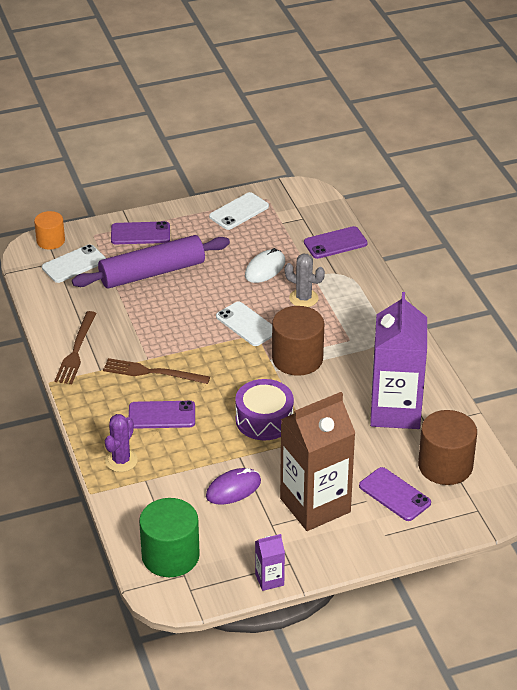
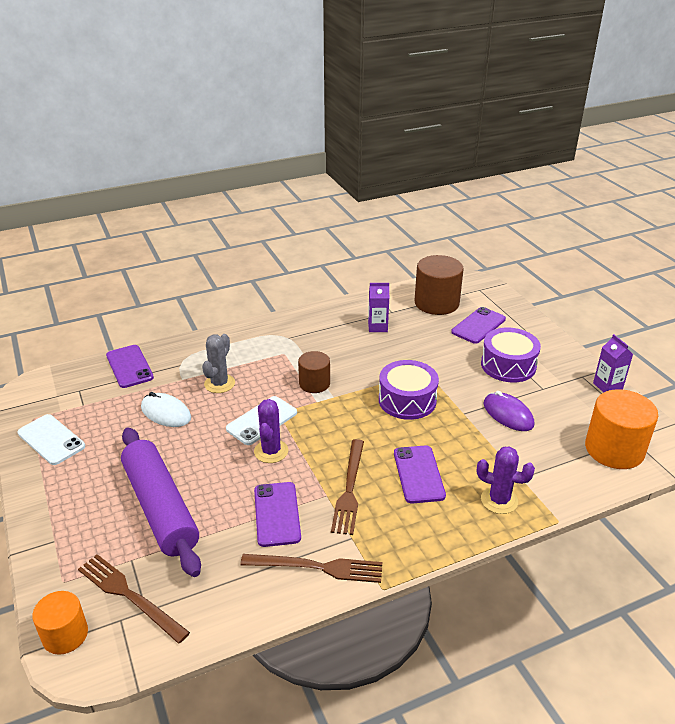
camera: 95 degrees left, 5 degrees down
white phone [42,244,106,283] -> brown fork [78,554,190,644]
purple phone [111,221,170,244] -> purple phone moved to [254,482,301,547]
green cylinder [139,498,200,577] -> orange cylinder [585,389,658,469]
brown cylinder [272,306,324,376] -> brown cylinder [298,351,330,393], size x0.60
brown carton [280,392,355,531] -> purple drum [481,328,541,382]
purple carton [370,292,427,429] -> purple carton [368,283,389,332], size x0.43
none -> purple cactus [254,399,288,463]

